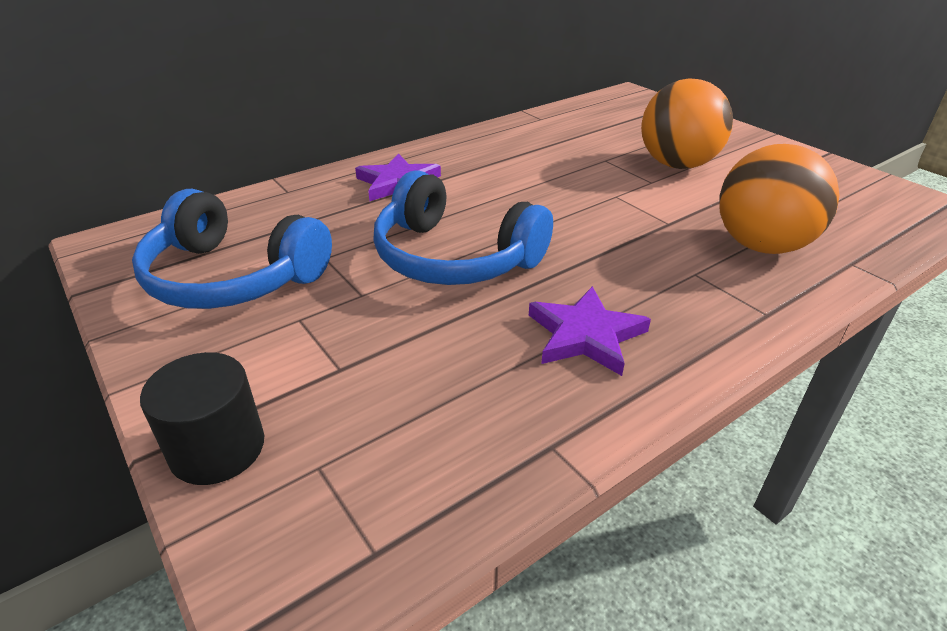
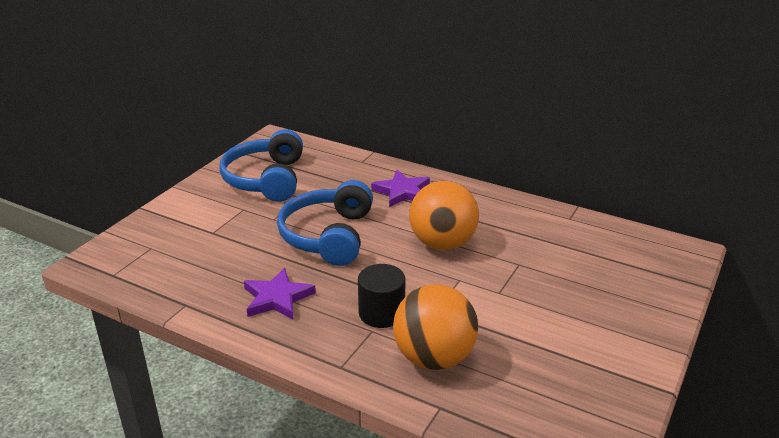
camera: 65 degrees right, 5 degrees down
black cylinder [140,352,264,485] -> black cylinder moved to [358,264,405,328]
orange ball [641,78,733,169] -> orange ball moved to [409,181,479,250]

